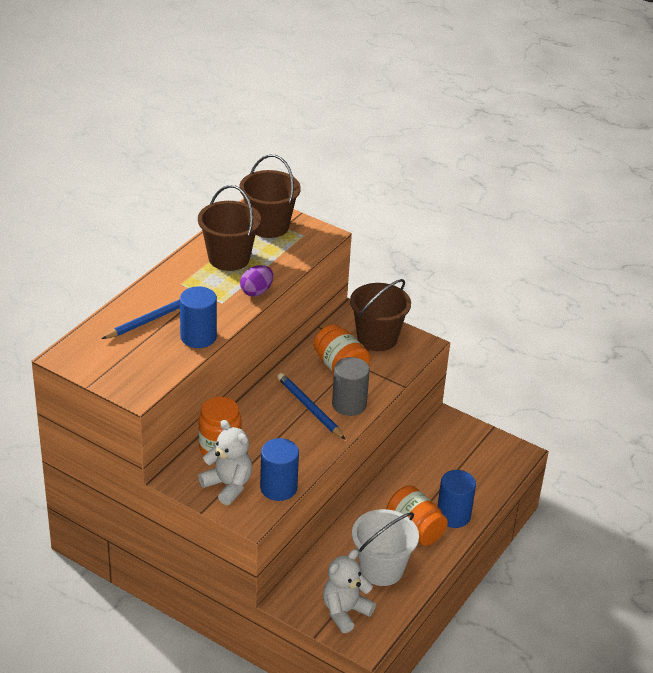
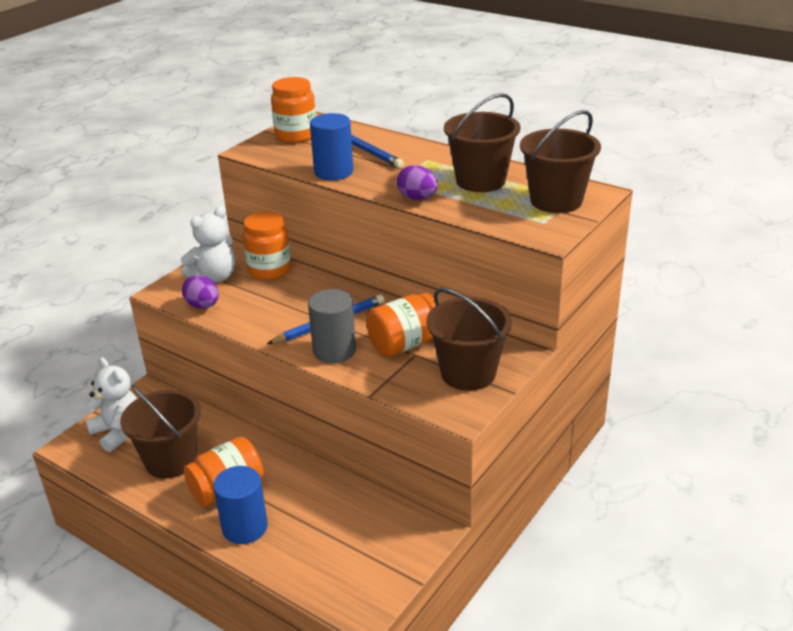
camera: 95 degrees right, 5 degrees down
blue cylinder [260,438,299,501] -> purple egg [182,275,219,309]
white bucket [352,509,419,586] -> brown bucket [120,385,201,479]
none -> orange jar [271,77,316,143]

